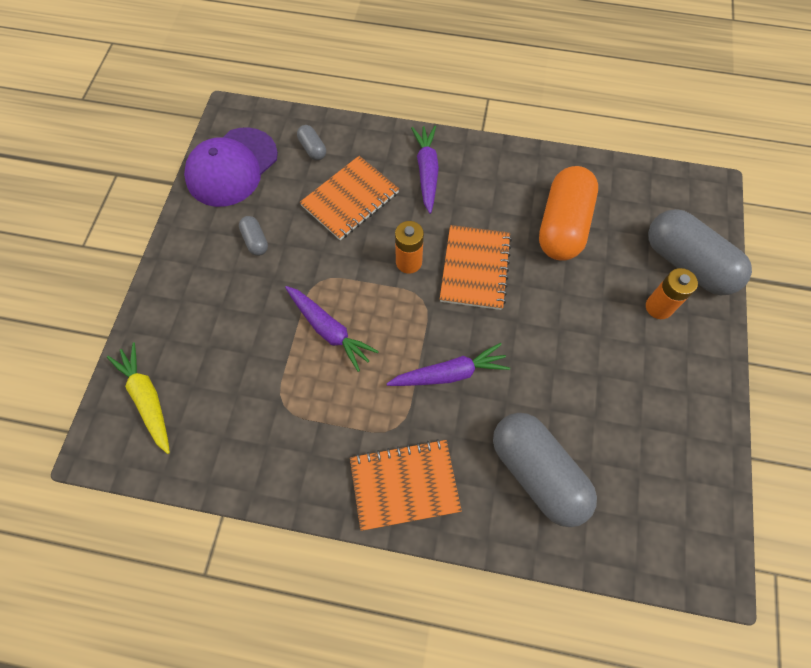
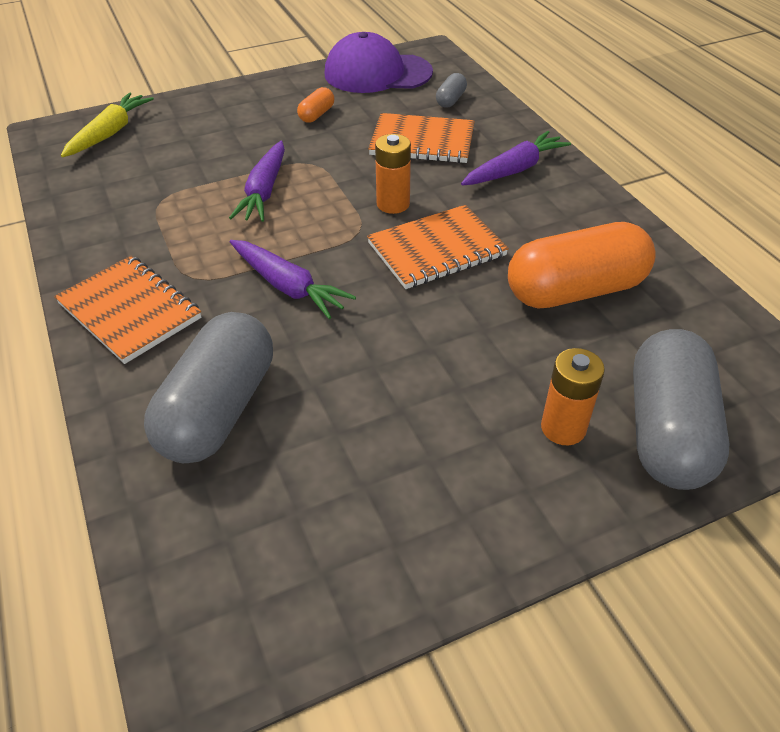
camera: 55 degrees right, 20 degrees down
grey capsule [239,216,268,256] -> orange capsule [297,87,334,123]

